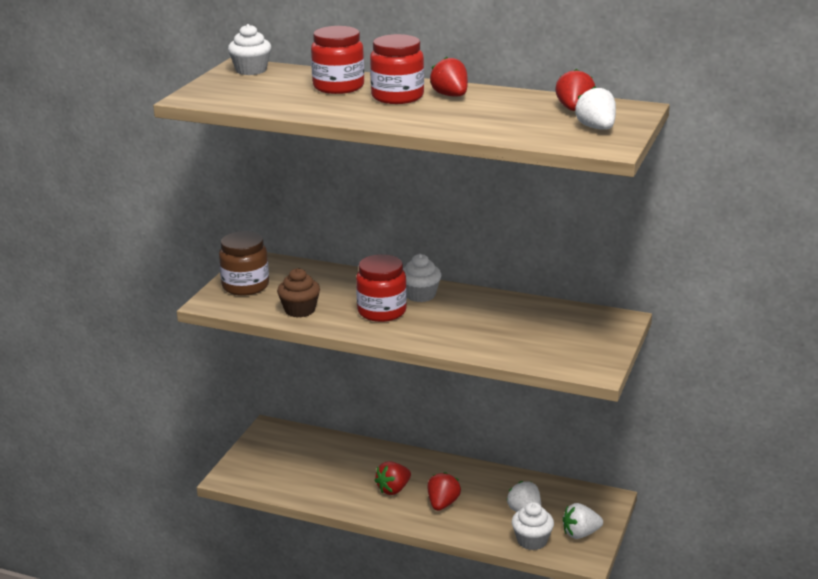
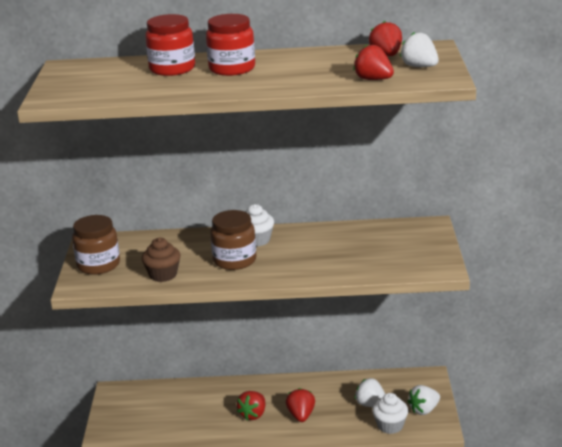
camera: 20 degrees left, 0 degrees up
white cupcake [228,24,271,75] -> none
red jar [356,254,407,322] -> brown jar [210,210,256,270]
red strawberry [430,57,468,96] -> red strawberry moved to [353,45,394,80]

